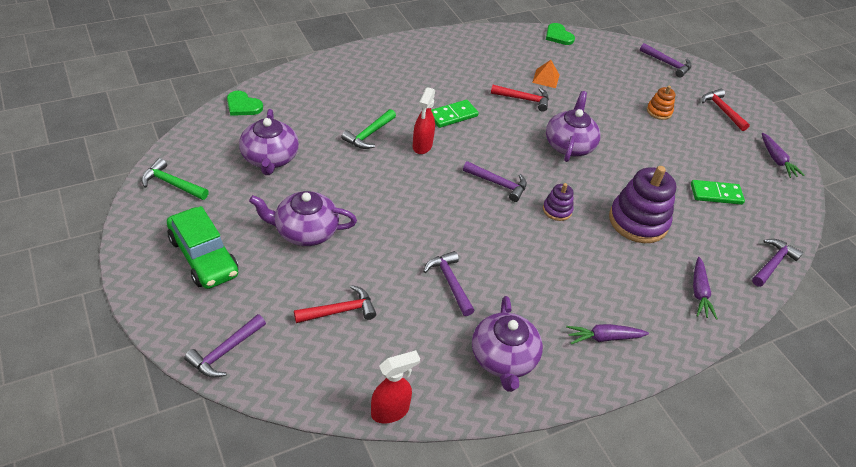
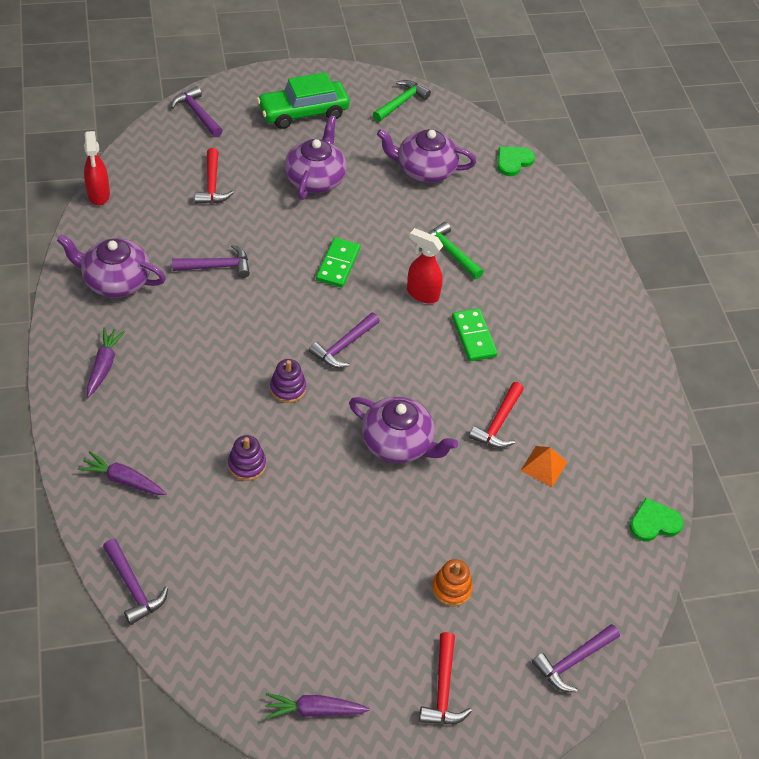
camera: 105 degrees right, 5 degrees up
purple stacking toy [609,166,676,243] -> purple stacking toy [228,435,266,481], size x0.50
green domino [691,180,745,205] -> green domino moved to [316,237,361,288]
red hammer [702,89,750,131] -> red hammer turned 105 degrees clockwise [419,632,472,724]

